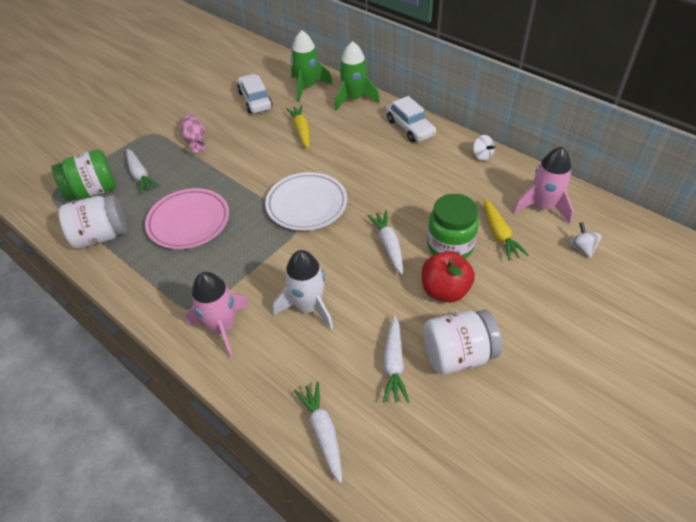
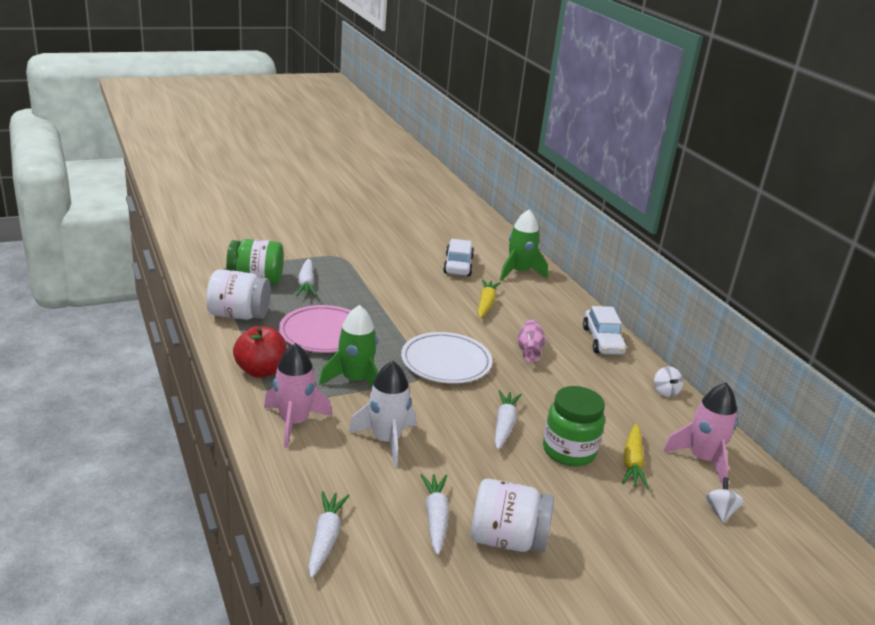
camera: 20 degrees right, 20 degrees down
pink vase [181,114,205,153] -> pink vase moved to [517,319,546,363]
green rocket [335,41,380,111] -> green rocket moved to [319,305,378,387]
white carrot [383,315,409,403] -> white carrot turned 150 degrees clockwise [420,474,449,555]
red apple [422,251,475,302] -> red apple moved to [233,326,287,378]

